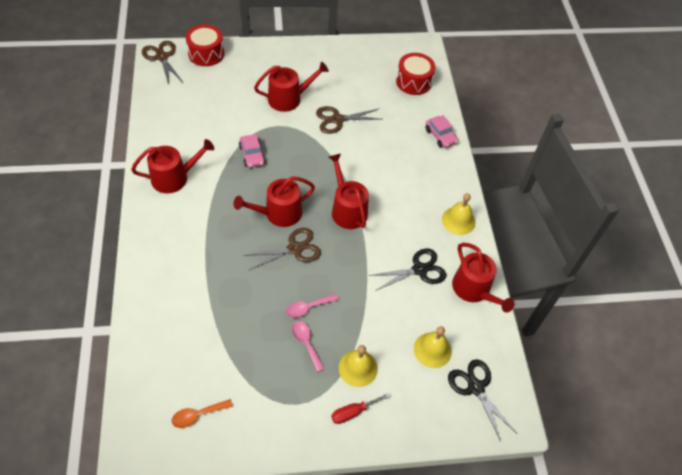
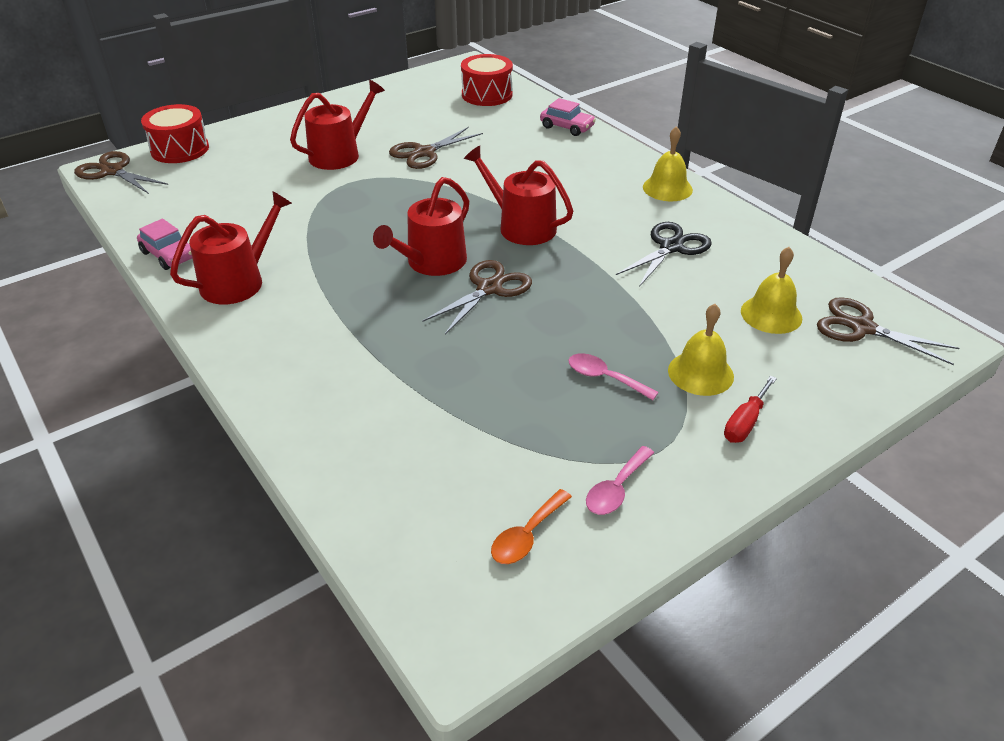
camera: 25 degrees left, 15 degrees down
pink car [239,134,266,168] -> pink car moved to [137,219,192,270]
pink spoon [286,294,338,318] -> pink spoon moved to [586,446,654,515]
black scissors [448,359,517,441] -> brown scissors [817,297,960,365]
red watering can [452,243,515,312] -> none

